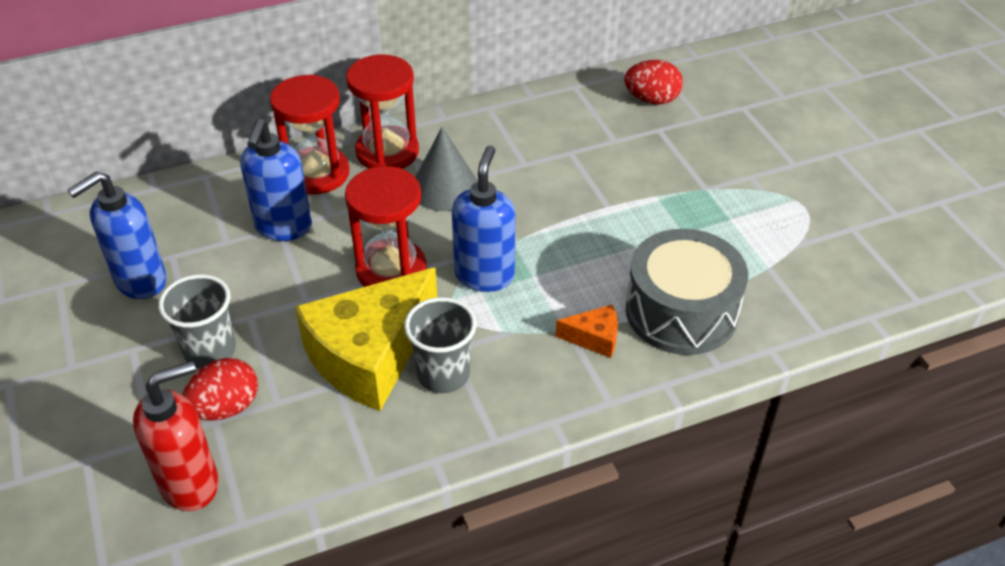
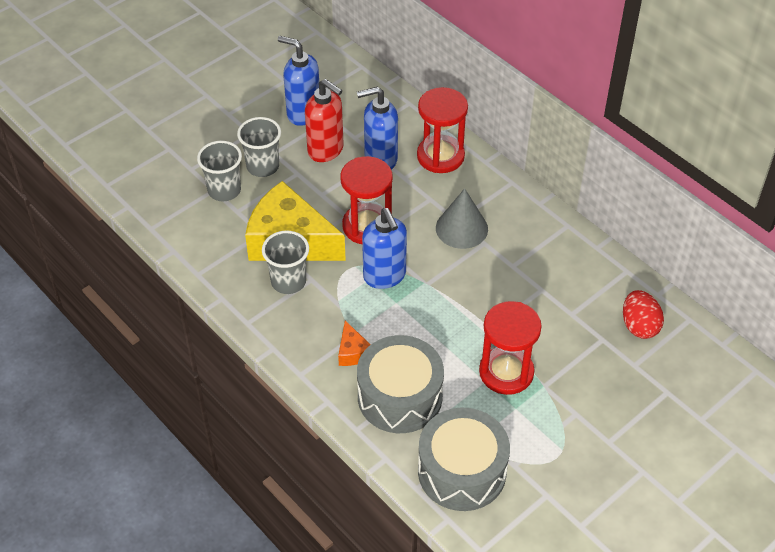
camera: 70 degrees right, 5 degrees up
red soap dispenser [133,361,219,511] -> red soap dispenser moved to [305,79,343,162]
red egg [182,358,258,421] -> grey cup [197,141,242,201]
red hourglass [346,55,419,169] -> red hourglass moved to [479,301,542,395]
blue soap dispenser [452,145,516,292] -> blue soap dispenser turned 75 degrees clockwise [362,208,407,289]
none -> grey drum [418,408,510,511]

